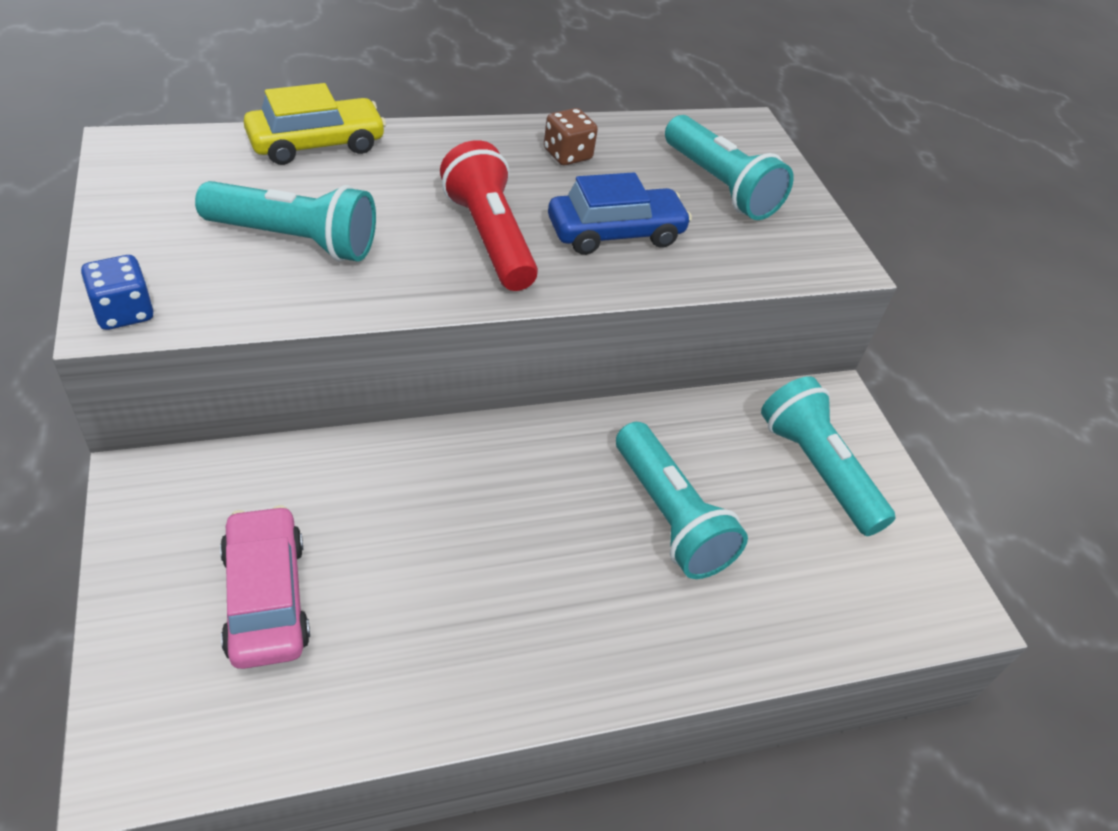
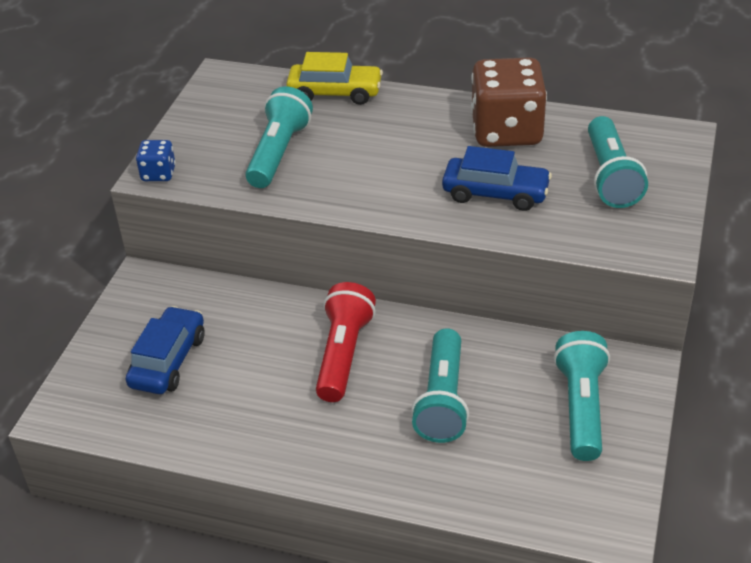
camera: 40 degrees right, 5 degrees down
turquoise flashlight [195,181,376,262] -> turquoise flashlight turned 120 degrees counterclockwise [245,86,313,188]
pink car [220,505,310,669] -> blue car [126,306,205,394]
red flashlight [440,140,538,291] -> red flashlight moved to [316,282,376,402]
brown dice [544,108,598,165] -> brown dice [471,57,547,147], size x2.15

